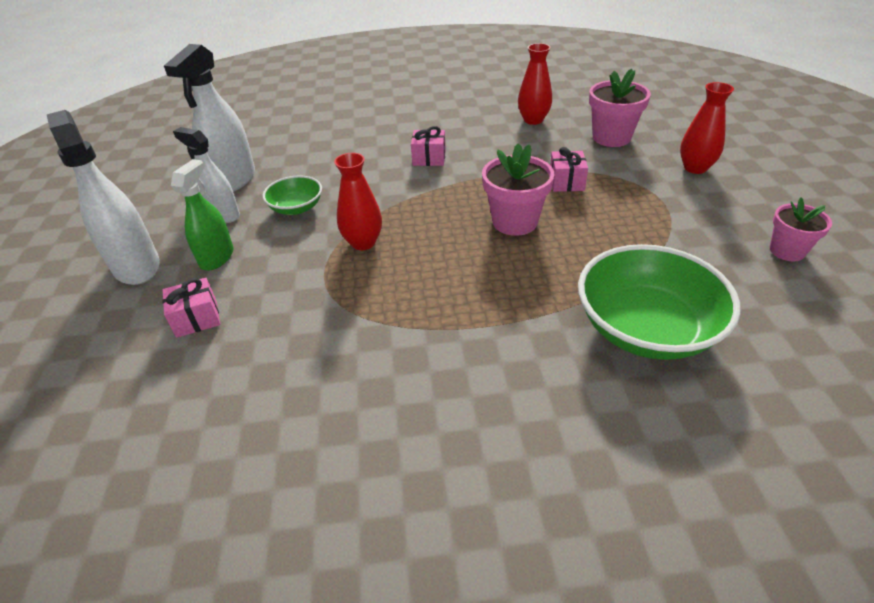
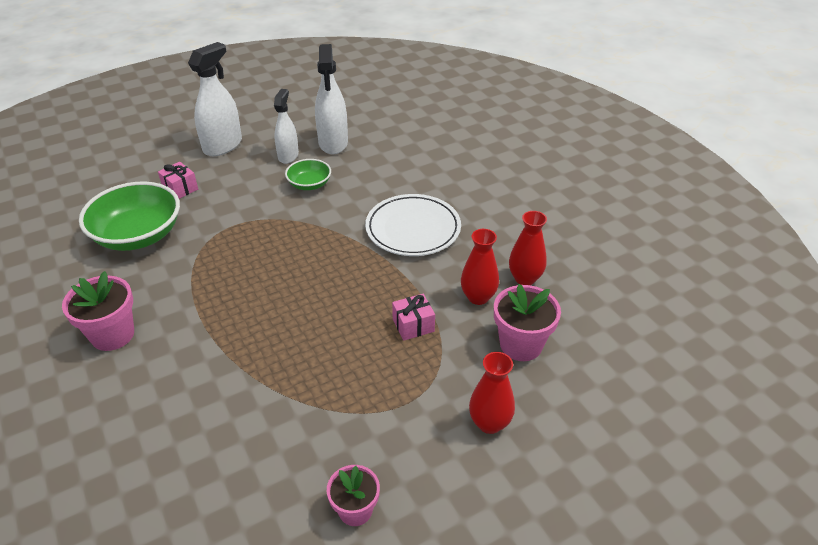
camera: 65 degrees right, 0 degrees up
white spray bottle [164,44,255,192] -> white spray bottle turned 90 degrees counterclockwise [315,44,348,154]
green spray bottle [171,159,234,271] -> none
red vase [334,153,382,250] -> red vase moved to [461,229,499,305]
pink gift [411,126,446,166] -> white plate [365,194,461,256]
pink flower pot [482,143,554,236] -> pink flower pot moved to [62,271,134,351]
green bowl [578,244,741,360] -> green bowl moved to [79,181,180,251]

